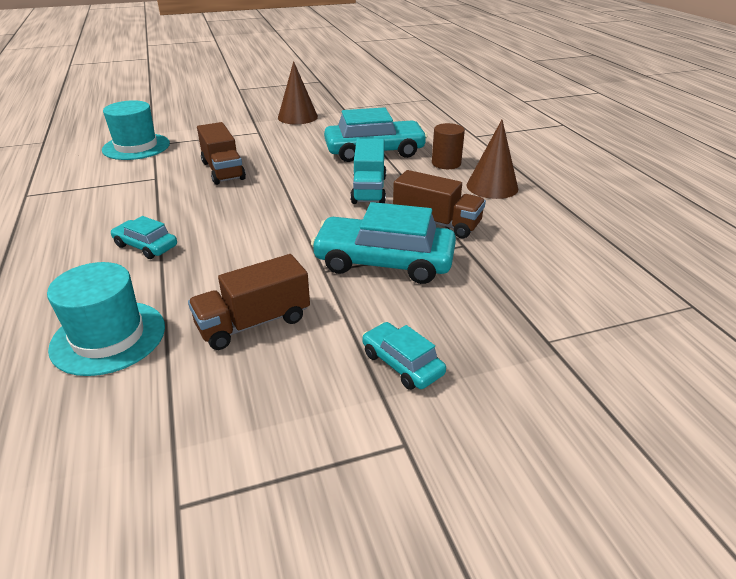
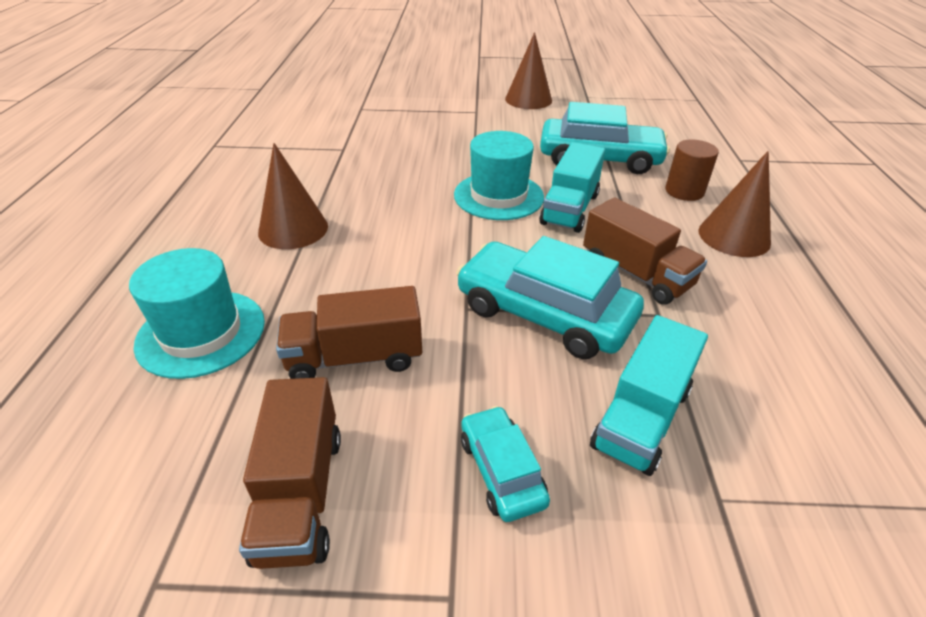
camera: 20 degrees right, 5 degrees up
turquoise hat [102,100,170,160] -> turquoise hat moved to [454,131,544,220]
turquoise car [111,216,177,259] -> brown cone [258,143,328,249]
brown truck [197,122,246,185] -> brown truck moved to [239,377,341,569]
none -> turquoise truck [590,315,708,476]

